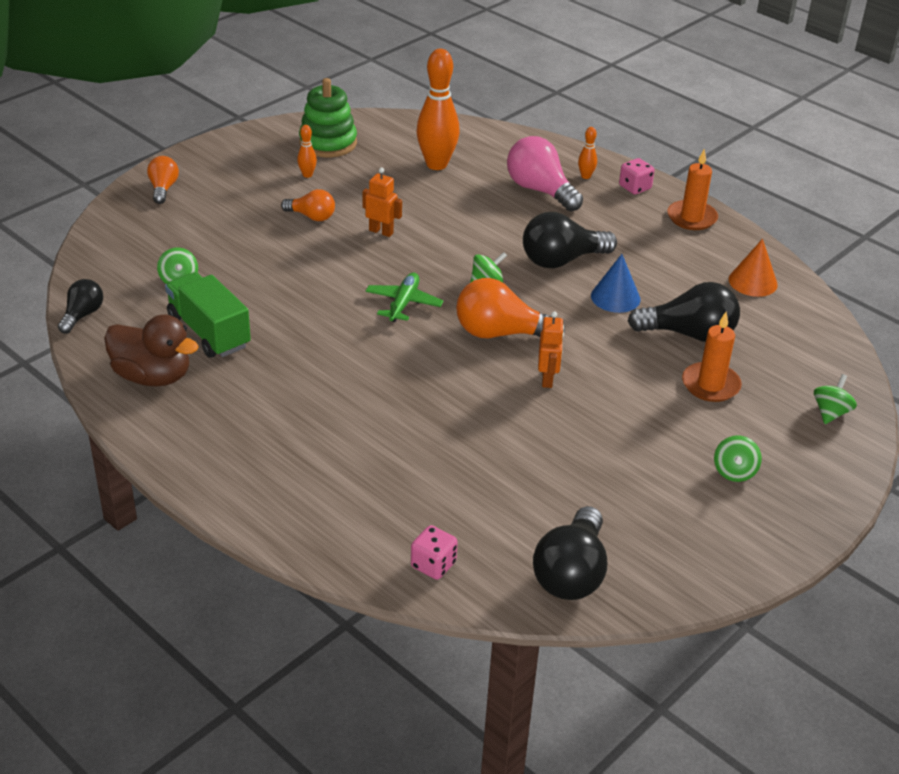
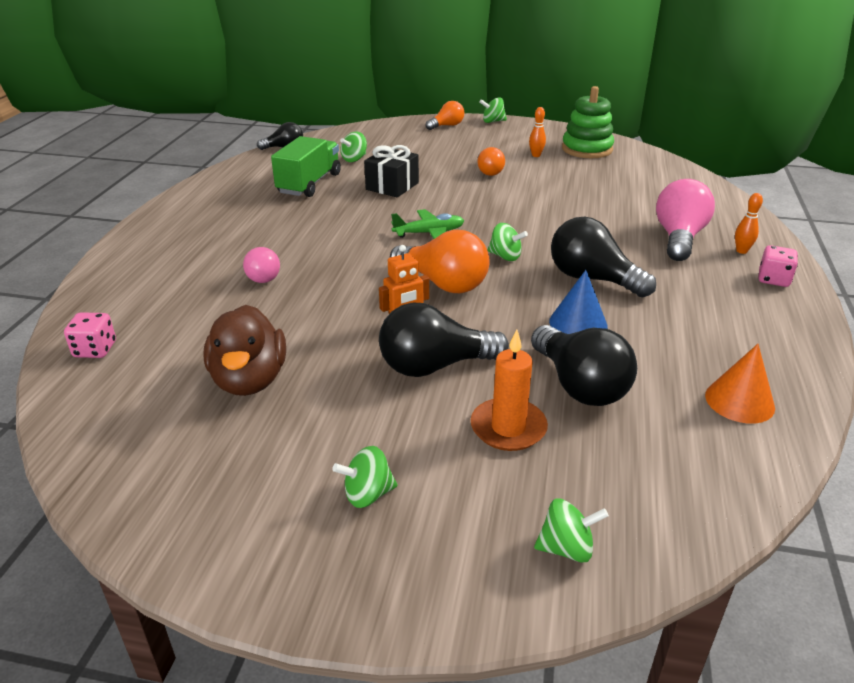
camera: 60 degrees right, 5 degrees down
brown duck [104,314,199,386] -> brown duck moved to [203,305,286,396]
orange robot [363,168,402,237] -> none
orange bowling pin [416,49,460,170] -> none
orange light bulb [456,278,565,339] -> orange light bulb turned 150 degrees clockwise [390,230,490,293]
black light bulb [533,506,607,600] -> black light bulb moved to [379,303,509,377]
orange candle [667,149,718,230] -> none
none -> pink light bulb [243,247,280,283]
none -> black gift [364,145,419,197]
none -> green spinning top [479,97,507,123]

